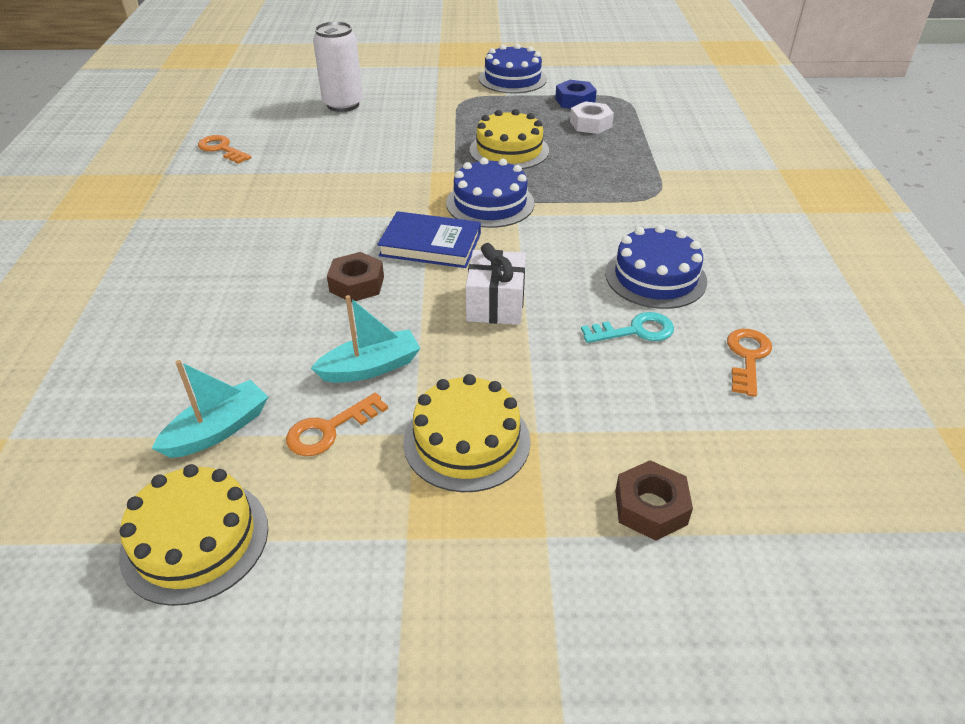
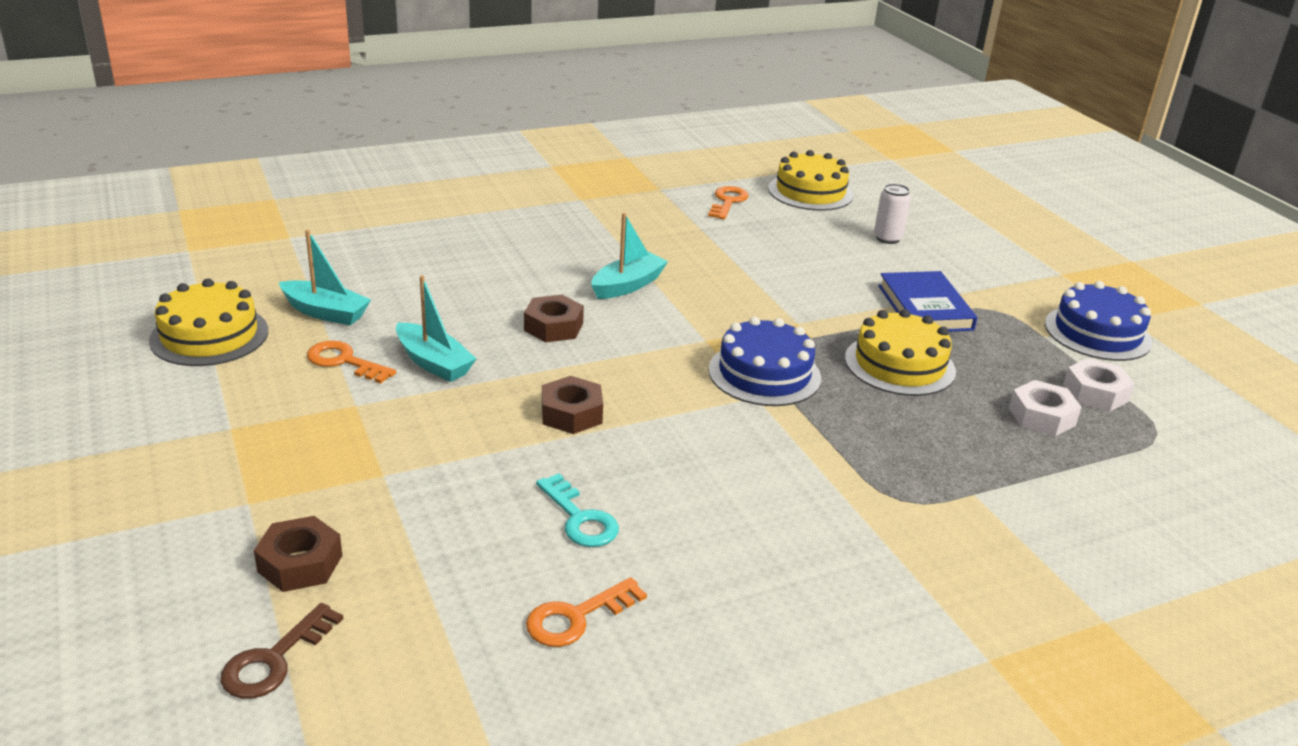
camera: 65 degrees right, 10 degrees down
white can [313,21,363,112] -> white can [874,184,911,244], size x0.58
blue book [377,211,481,268] -> blue book moved to [878,271,977,332]
yellow cake [403,374,531,492] -> yellow cake moved to [768,150,853,211]
white gift [466,243,526,325] -> brown nut [542,376,603,434]
blue nut [555,80,597,109] -> white nut [1063,358,1135,412]
blue cake [605,225,707,309] -> none
orange key [727,329,772,397] -> orange key turned 150 degrees clockwise [526,577,647,647]
none -> brown key [220,603,344,699]
none -> turquoise boat [591,213,668,299]

